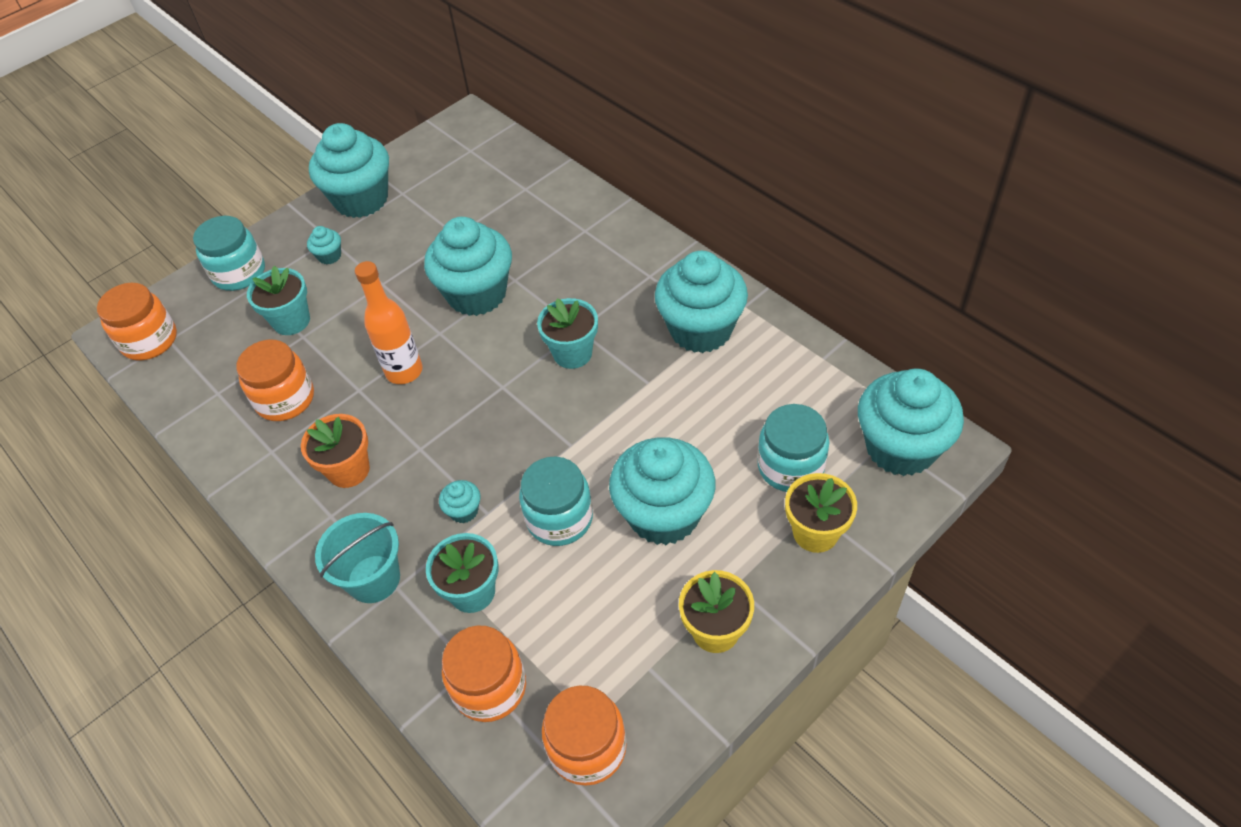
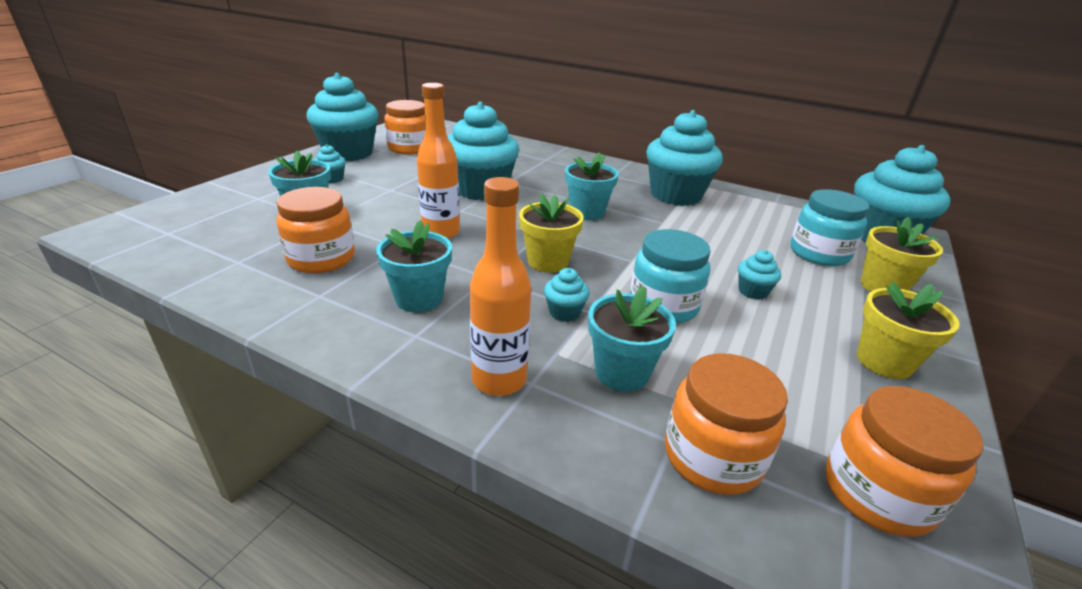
camera: 25 degrees left, 20 degrees down
orange jar [97,283,177,360] -> orange jar moved to [384,100,425,155]
turquoise jar [193,216,265,291] -> none
orange flower pot [301,414,370,488] -> turquoise flower pot [376,220,452,312]
turquoise bucket [315,513,400,603] -> orange bottle [470,177,531,396]
turquoise cupcake [609,437,715,545] -> turquoise cupcake [738,250,781,300], size x0.41
none -> yellow flower pot [519,194,584,273]

